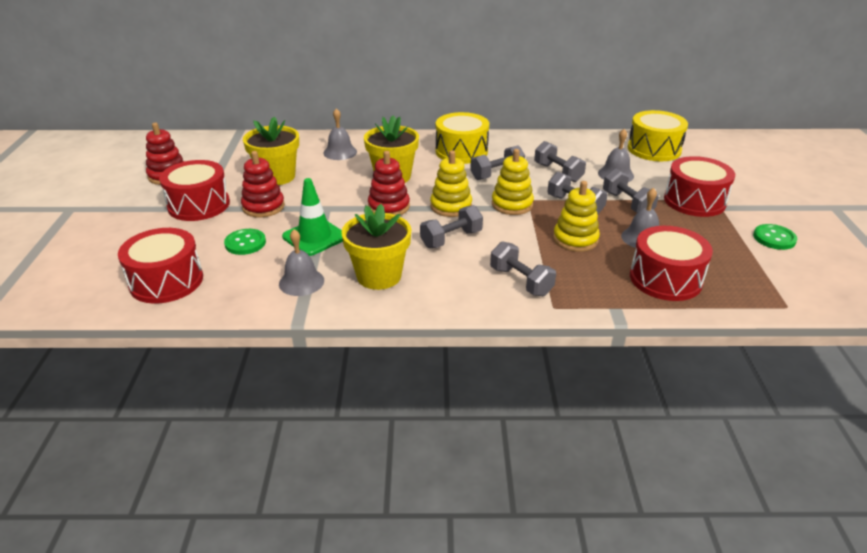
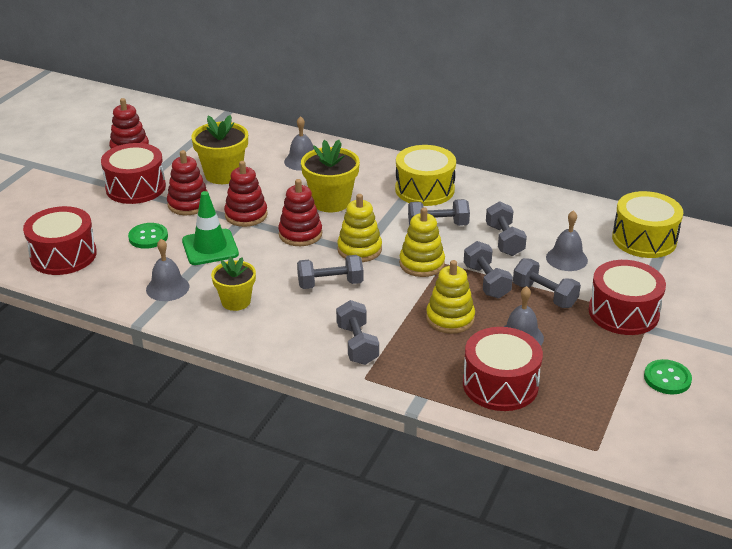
camera: 25 degrees right, 0 degrees up
yellow flower pot [341,204,411,290] -> yellow flower pot [211,257,256,311], size x0.67
grey dumbbell [603,168,659,213] -> grey dumbbell turned 45 degrees counterclockwise [513,258,581,308]
none -> red stacking toy [224,161,268,227]

